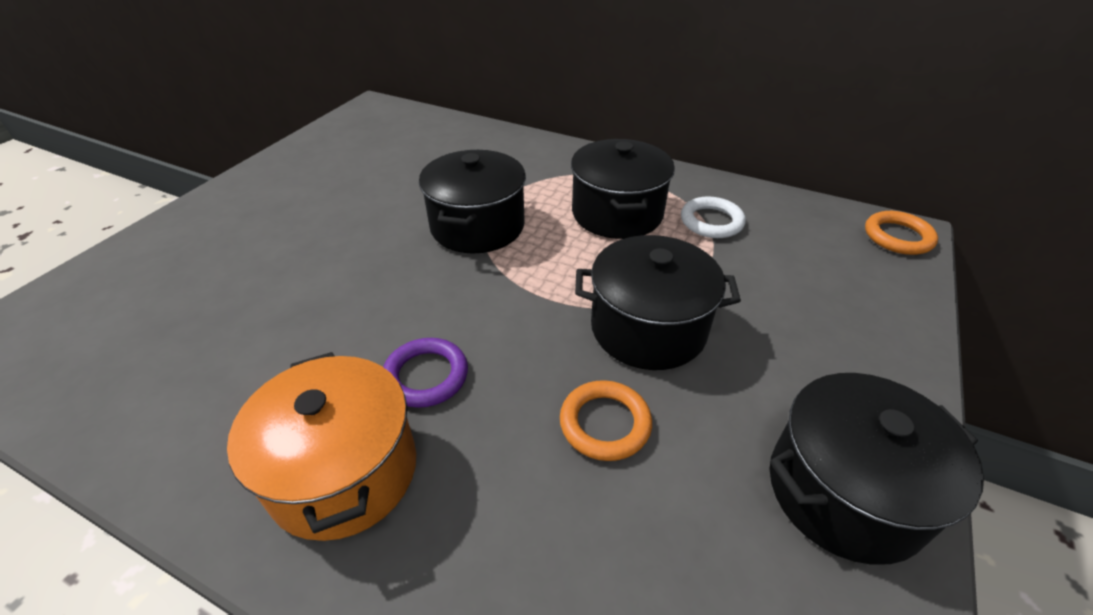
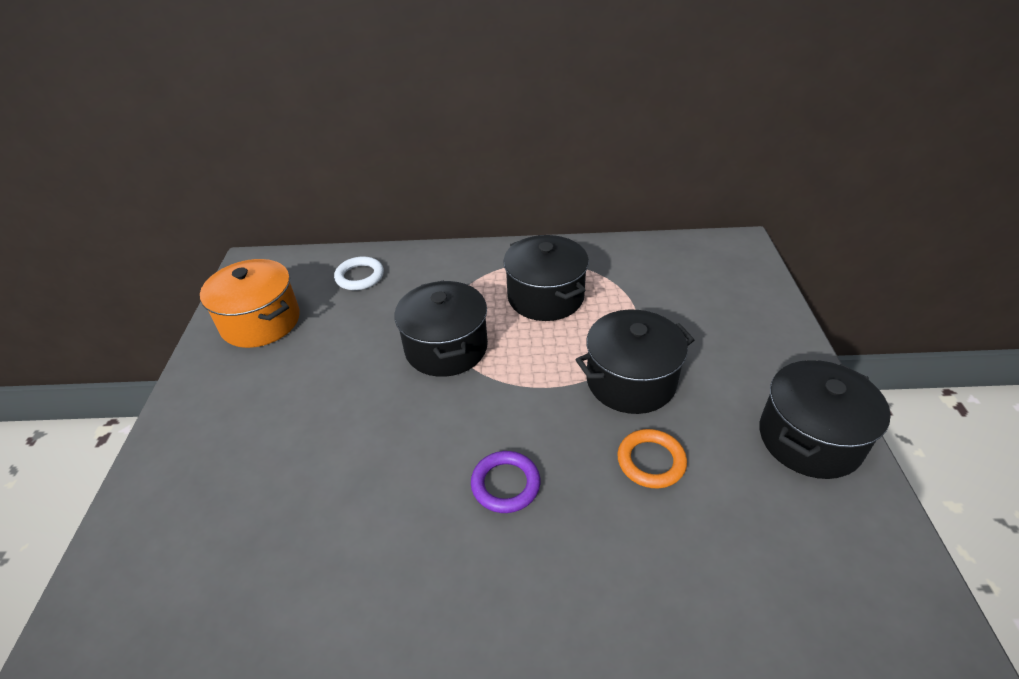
camera: 25 degrees left, 0 degrees up
orange pot [227,352,416,541] -> orange pot moved to [200,259,300,348]
white ring [681,196,746,238] -> white ring moved to [334,256,384,290]
orange ring [865,211,938,255] -> none

